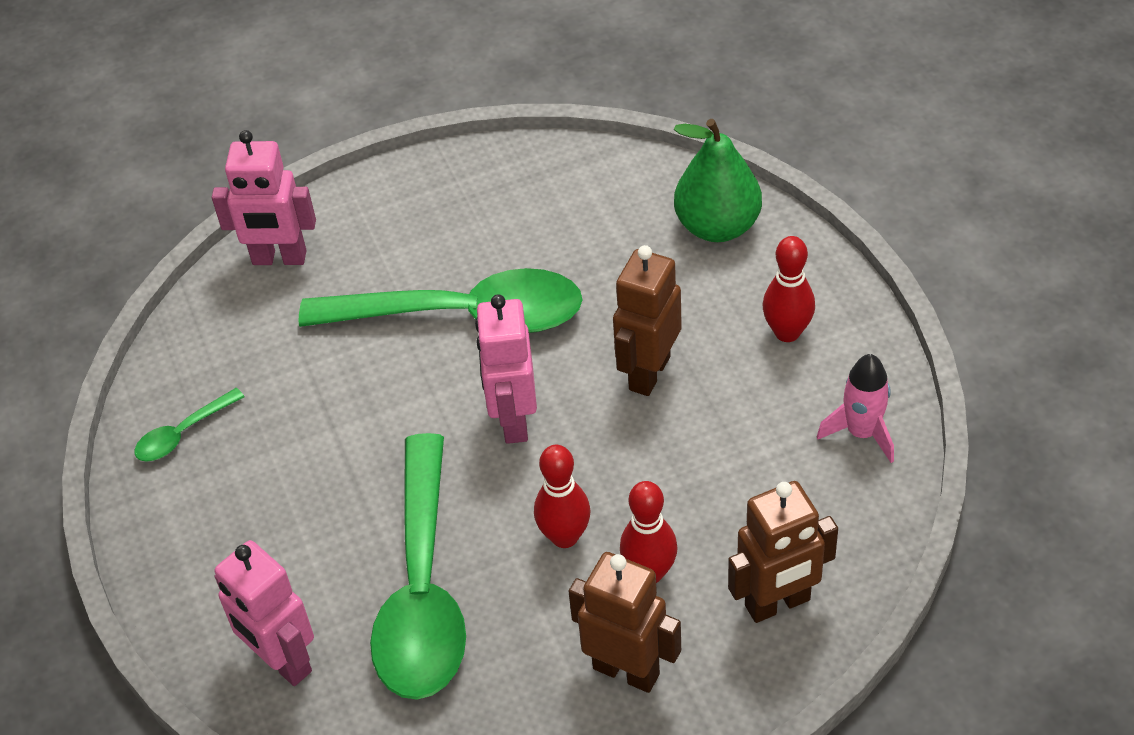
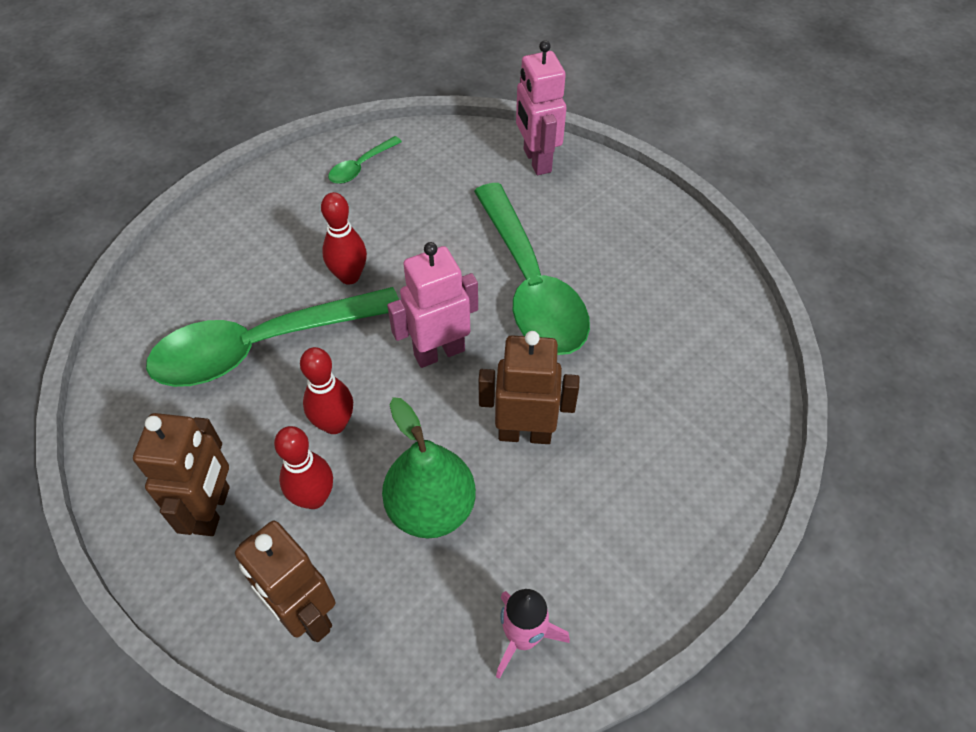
camera: 65 degrees right, 5 degrees up
green spoon [134,388,245,462] -> green spoon turned 75 degrees counterclockwise [328,136,402,184]
pink robot [215,540,314,686] -> none
green pear [673,119,762,242] -> green pear moved to [382,397,476,538]
red bowling pin [762,236,815,342] -> red bowling pin moved to [321,192,367,285]

